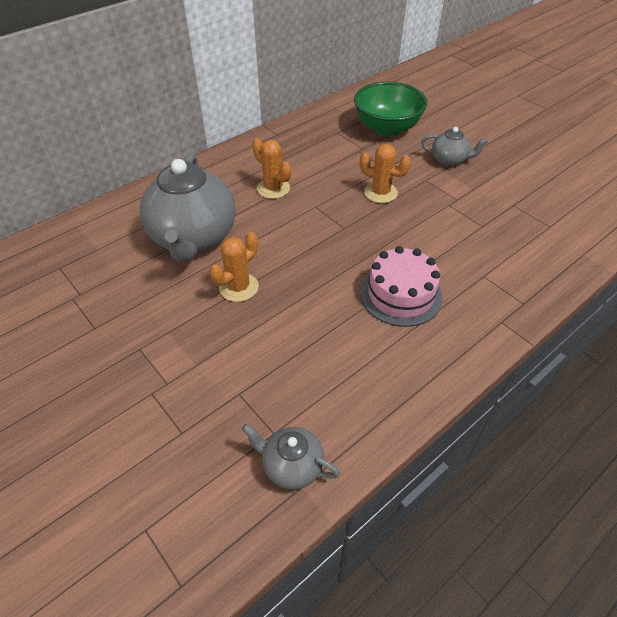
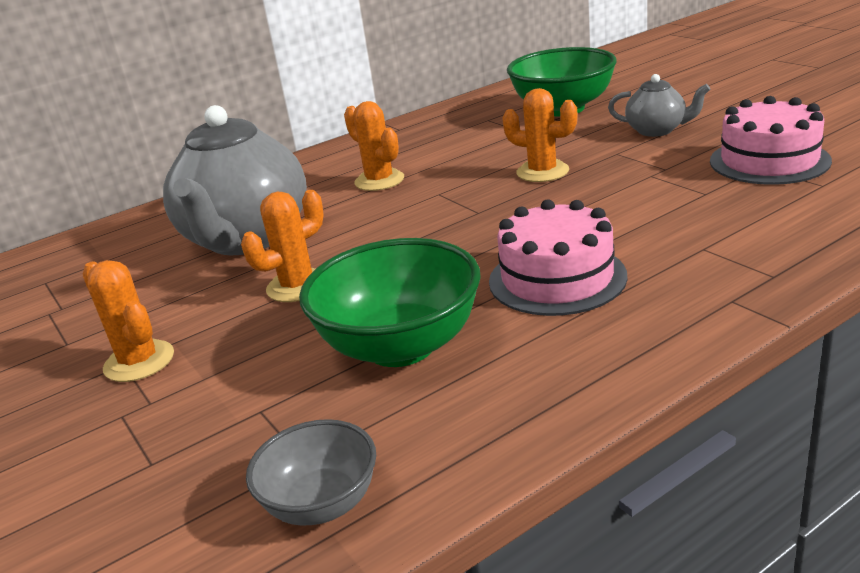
camera: 10 degrees right, 20 degrees down
grey teapot [242,424,340,490] -> grey bowl [246,419,376,526]
none -> orange cactus [83,260,174,382]
none -> green bowl [299,238,481,367]
none -> pink cake [710,96,832,185]

